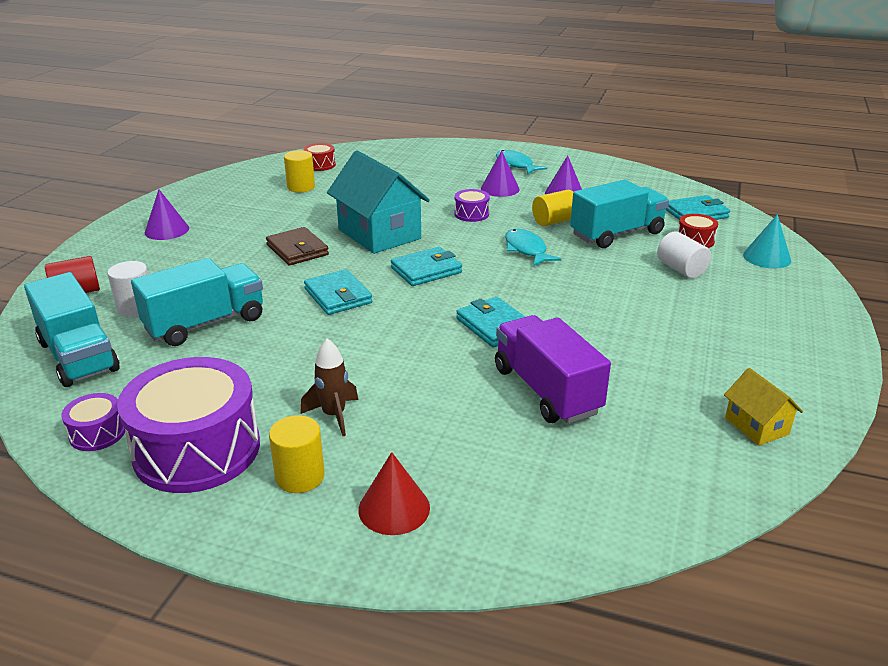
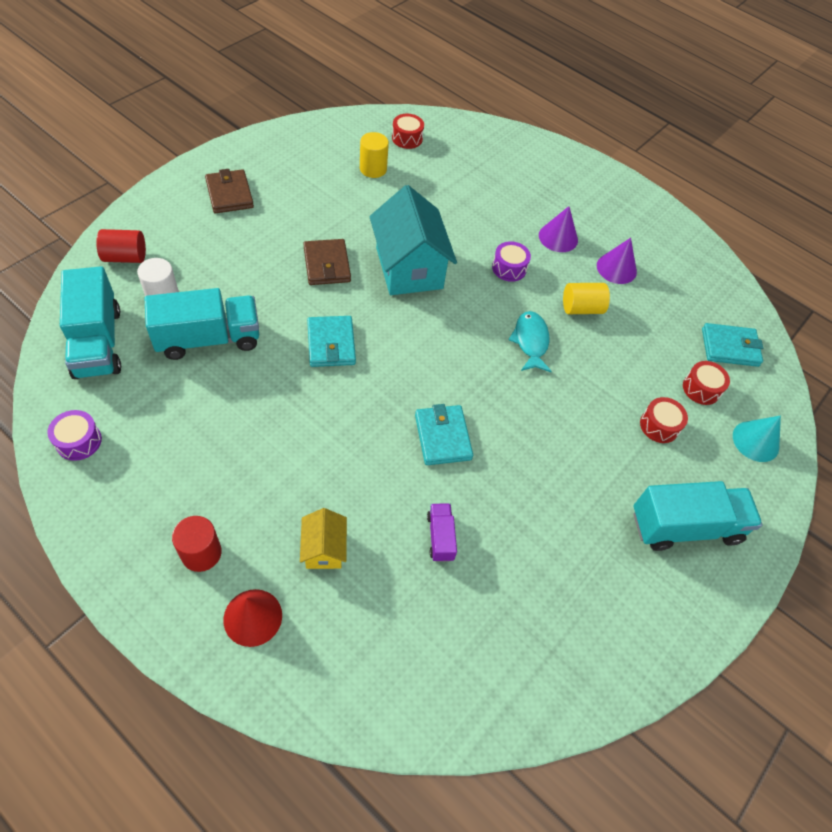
camera: 15 degrees right, 25 degrees up
purple drum [117,357,260,493] -> none
purple cone [145,189,189,240] -> brown wallet [205,169,254,213]
yellow cylinder [269,415,325,493] -> red cylinder [172,516,222,572]
brown rocket [300,339,358,436] -> none
turquoise wallet [391,247,462,286] -> none
purple truck [495,315,611,424] -> purple truck [427,503,457,562], size x0.48
turquoise fish [496,150,547,174] -> none
turquoise truck [570,179,669,248] -> turquoise truck moved to [633,481,762,551]
white cylinder [657,231,711,278] -> red drum [640,397,688,443]
yellow house [724,368,803,446] -> yellow house moved to [300,508,347,569]

